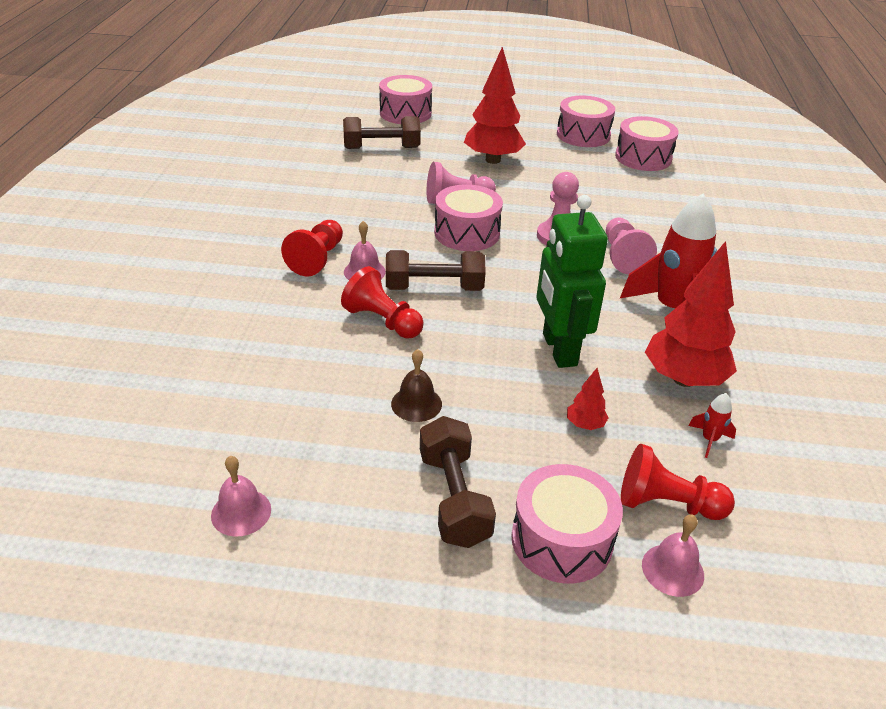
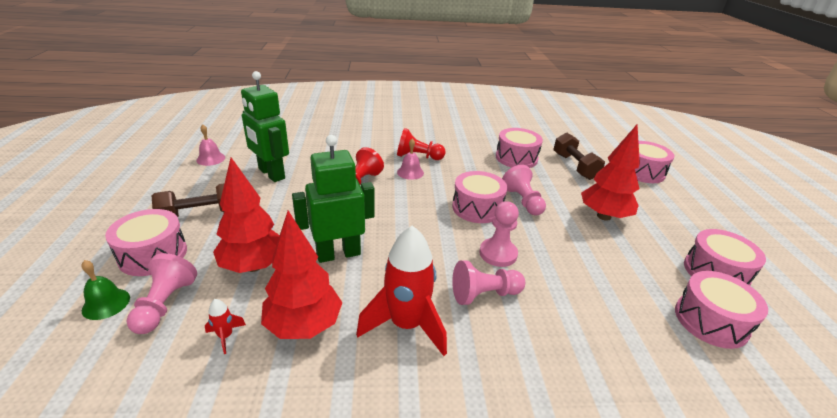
camera: 80 degrees right, 5 degrees down
brown dumbbell [386,250,486,291] -> none
brown bell [391,349,442,422] -> none
red tree [567,368,609,430] -> red tree [213,158,280,273], size x2.27
red pawn [621,444,735,520] -> pink pawn [127,253,197,334]
pink bell [642,514,704,597] -> green bell [81,260,130,320]
none -> green robot [241,71,289,182]
none -> pink drum [496,128,543,168]

